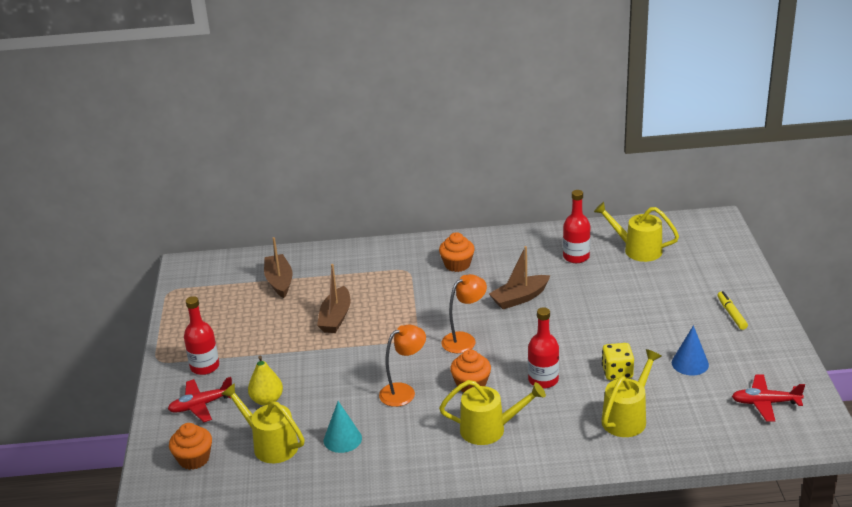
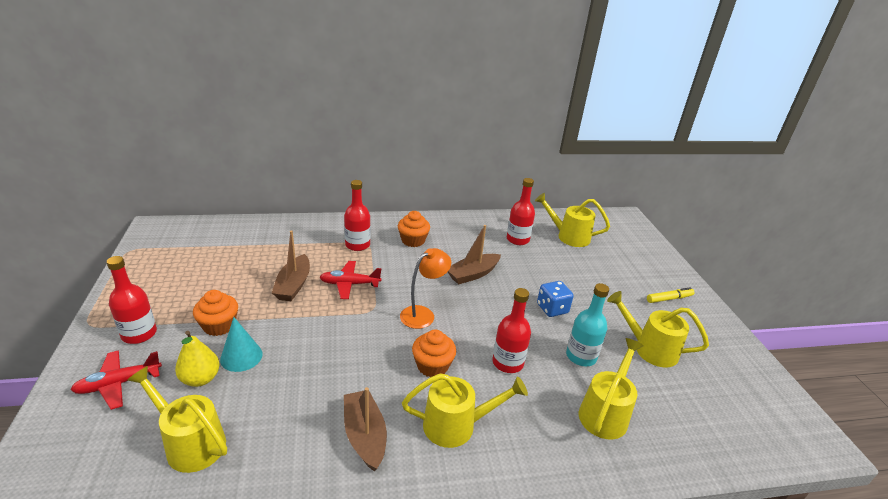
camera: 10 degrees left, 0 degrees up
orange cupcake [169,423,212,470] -> orange cupcake moved to [193,290,238,336]
brown boat [264,237,293,298] -> brown boat moved to [344,387,387,472]
turquoise cone [324,401,362,453] -> turquoise cone moved to [220,317,263,372]
orange lamp [379,324,426,407] -> none
yellow dice [602,343,634,380] -> turquoise bottle [566,283,609,366]
blue cone [672,325,709,376] -> yellow watering can [607,291,709,367]
yellow marker [717,291,748,330] -> yellow marker turned 90 degrees clockwise [647,287,695,303]
red plane [732,374,805,422] -> red plane moved to [320,261,382,299]
none -> red bottle [344,180,370,251]
none -> blue dice [537,281,574,317]

